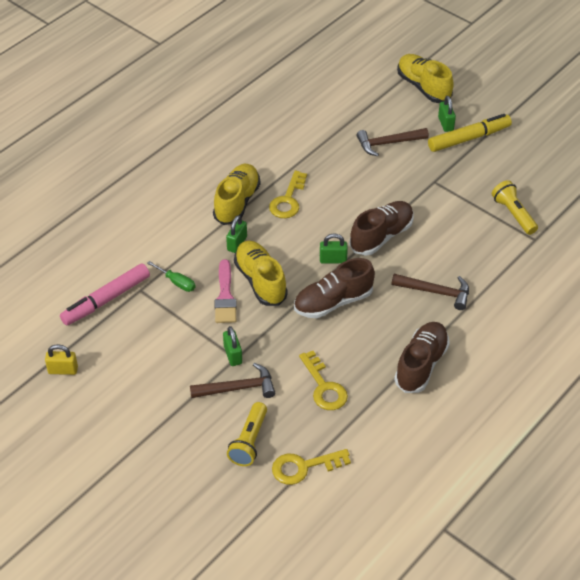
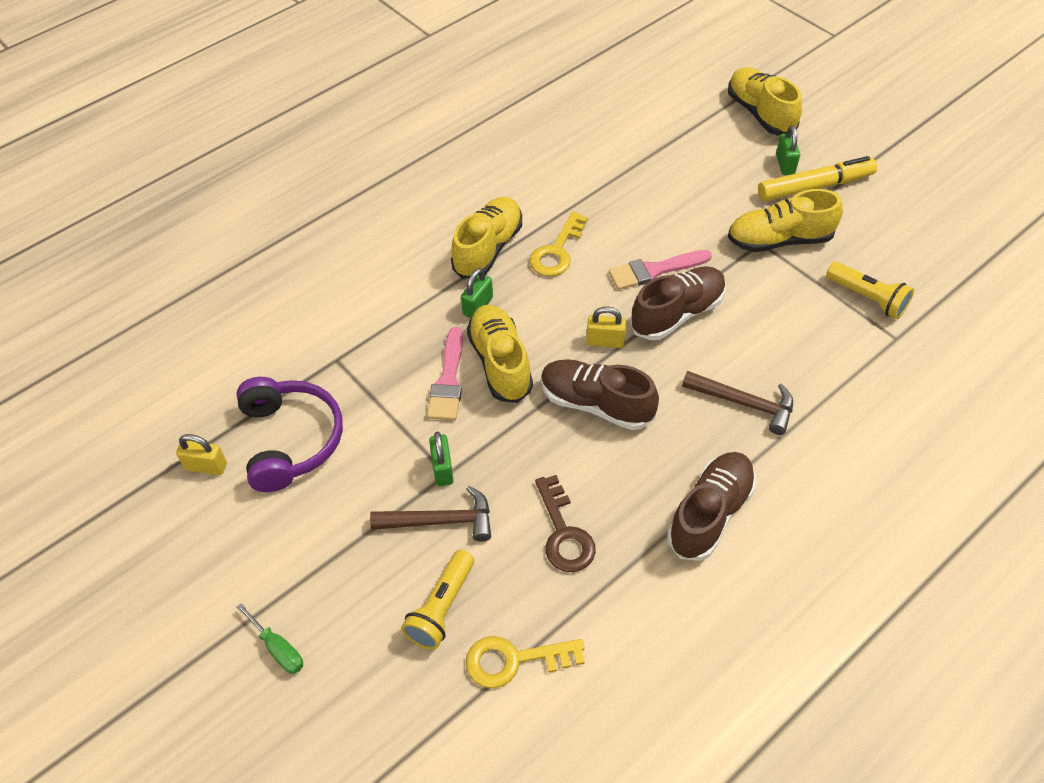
camera: 10 degrees right, 5 degrees up
pink marker [60,263,150,325] -> none
green screwdriver [147,261,196,292] -> green screwdriver moved to [236,603,303,674]
brown shoe [294,258,375,318] -> brown shoe turned 45 degrees clockwise [541,359,659,430]
yellow key [299,351,348,410] -> brown key [535,475,596,572]
green padlock [320,233,348,264] -> yellow padlock [586,307,626,348]
brown hammer [356,128,429,156] -> none
yellow flashlight [492,180,538,235] -> yellow flashlight turned 150 degrees clockwise [826,262,914,319]
none -> purple headphones [236,377,343,492]
none -> pink brush [609,250,712,290]
none -> yellow shoe [728,189,843,252]

